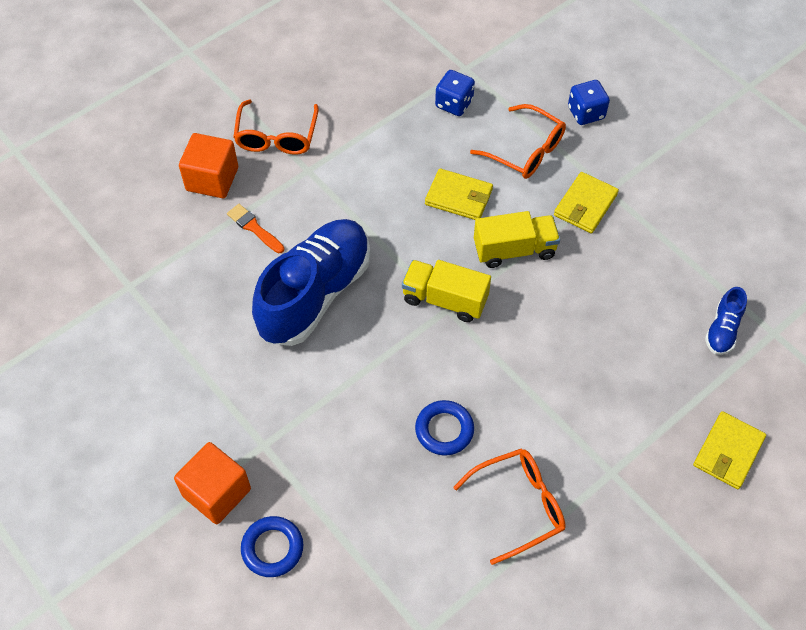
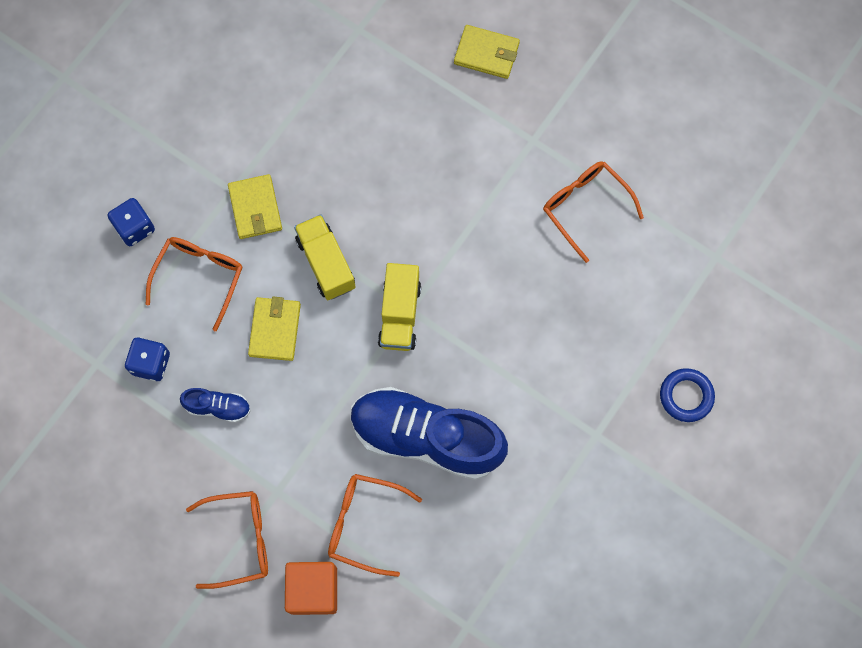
camera: 105 degrees left, 15 degrees up
orange cube [174,442,251,524] -> none
orange brush [227,204,284,253] -> orange glasses [328,474,422,577]
blue ring [415,400,474,456] -> none
yellow wallet [554,172,619,233] -> yellow wallet turned 60 degrees clockwise [228,174,282,239]
blue shoe [705,287,747,355] -> blue shoe moved to [180,388,251,423]

